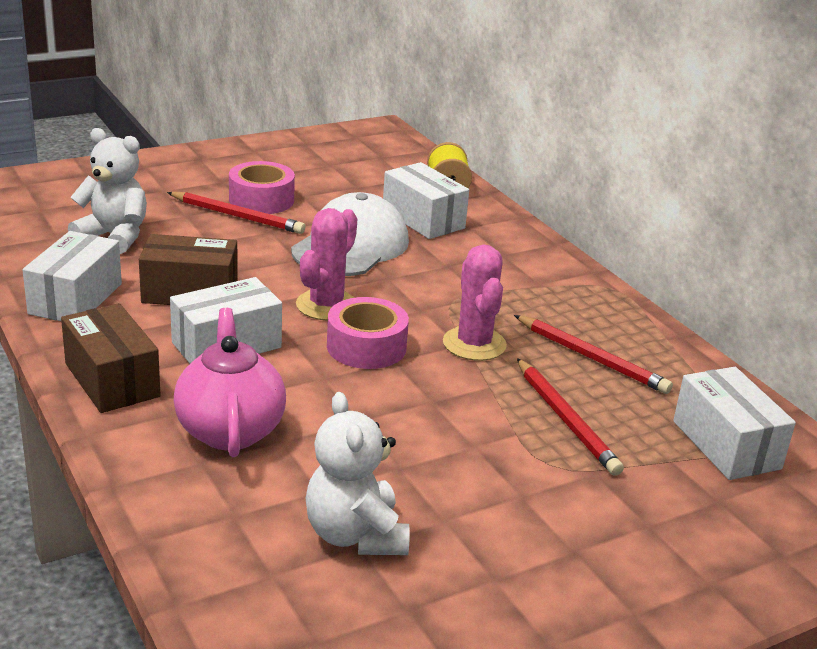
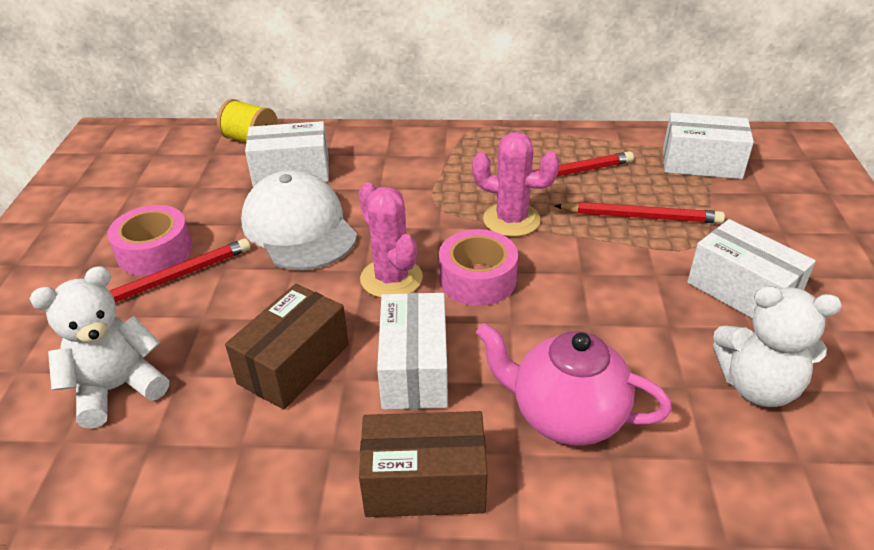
camera: 55 degrees left, 10 degrees up
white box [23,231,122,321] -> white box moved to [687,219,816,319]

